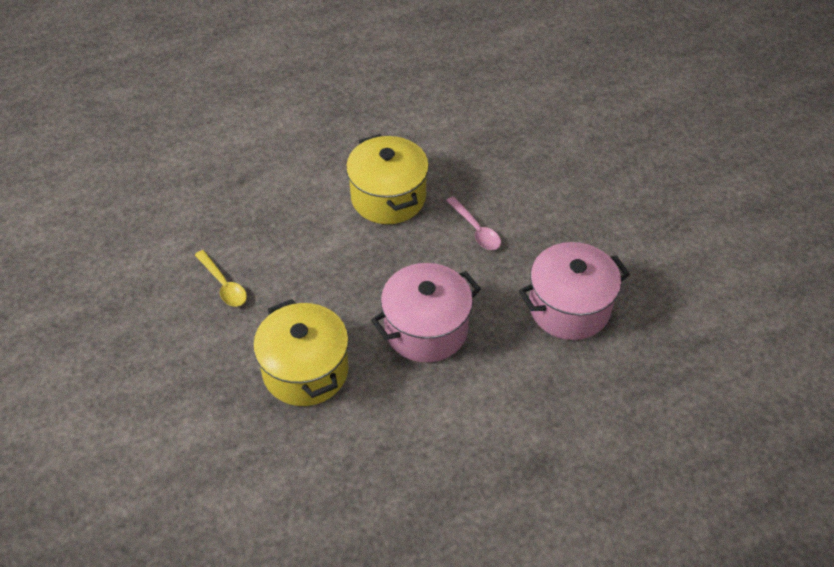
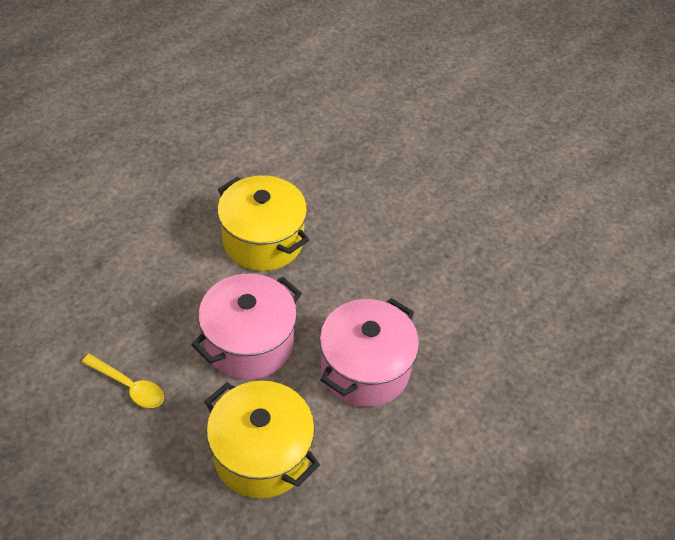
camera: 25 degrees left, 0 degrees up
pink spoon [446,196,501,250] -> none
pink pot [519,242,630,340] -> pink pot moved to [191,273,302,380]

